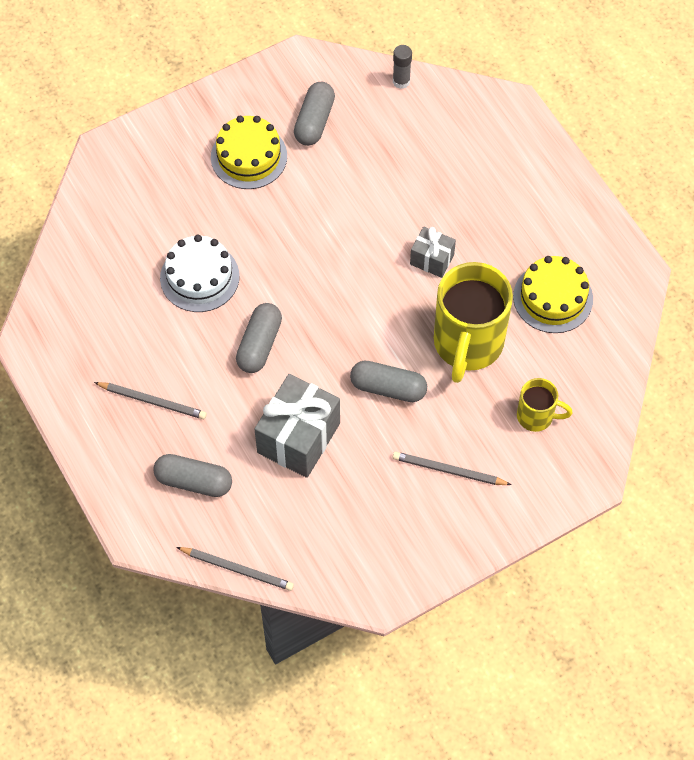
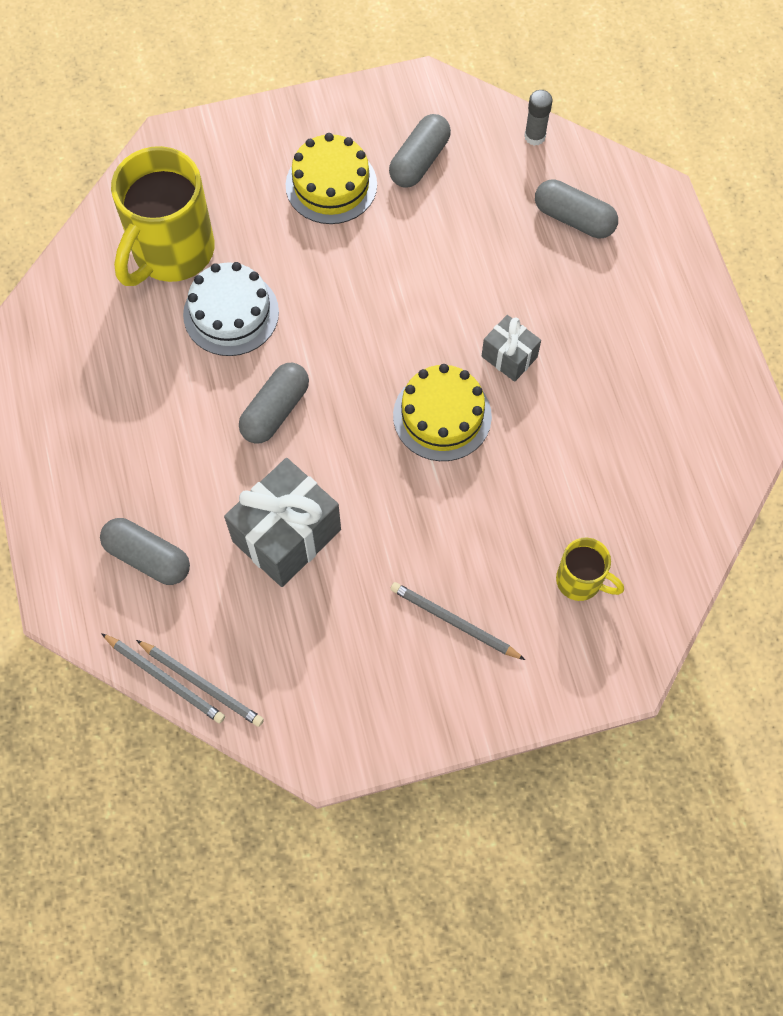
camera: 15 degrees right, 5 degrees up
grey pencil [94,382,207,419] -> grey pencil moved to [136,640,264,727]
grey capsule [350,361,427,402] -> grey capsule moved to [535,179,618,238]
yellow mug [434,262,513,383] -> yellow mug moved to [111,146,215,286]
yellow cake [513,256,593,333] -> yellow cake moved to [393,364,492,461]

